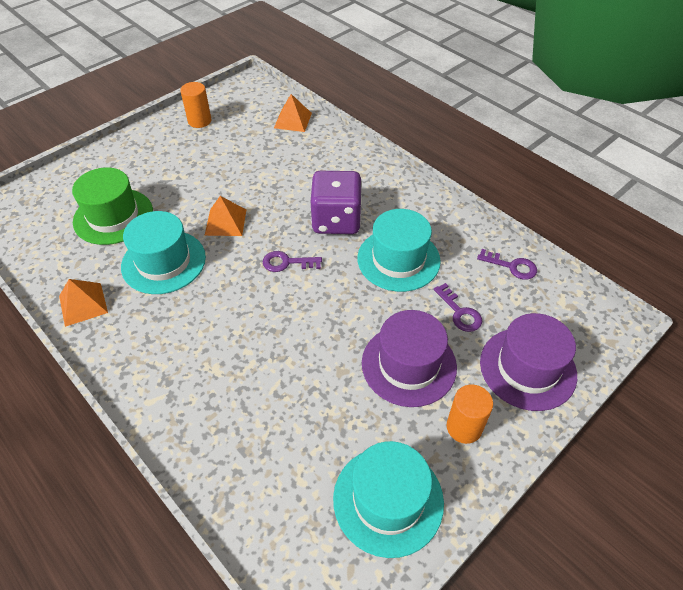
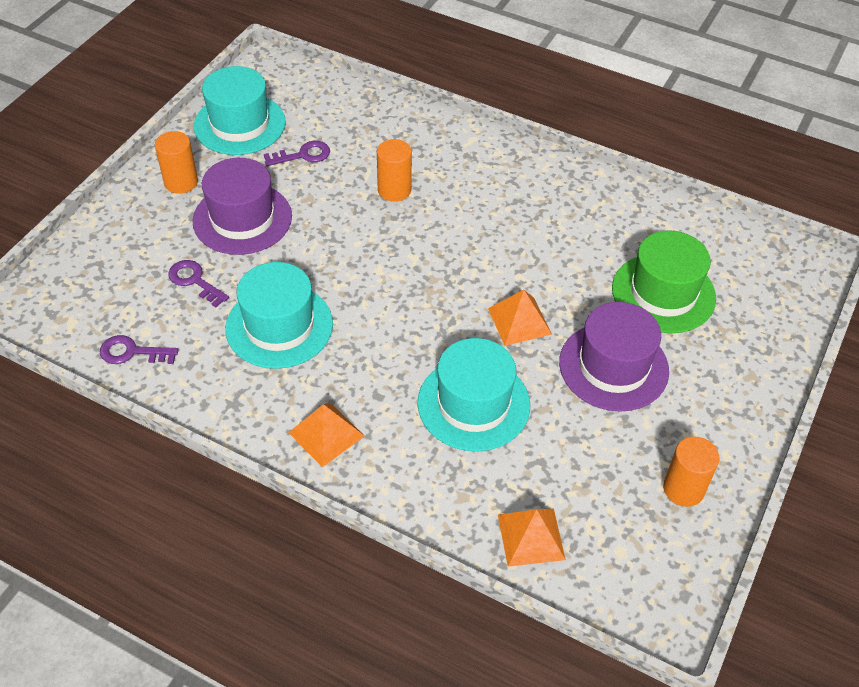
camera: 160 degrees right, 0 degrees up
orange pyramid [59,279,108,327] -> orange pyramid moved to [288,403,364,467]
turquoise hat [121,211,206,294] -> turquoise hat moved to [418,338,530,451]
purple key [263,251,322,272] -> purple key moved to [264,141,330,166]
purple dice [311,171,362,234] -> none
purple hat [480,313,577,411] -> purple hat moved to [559,302,669,412]
none -> orange cylinder [377,139,412,202]

